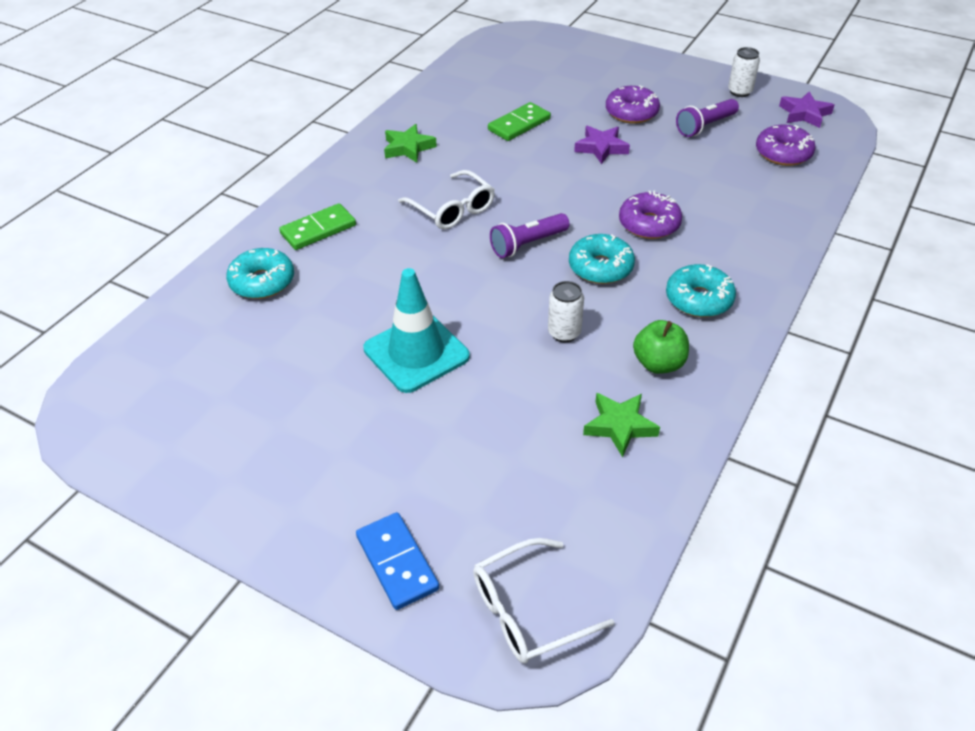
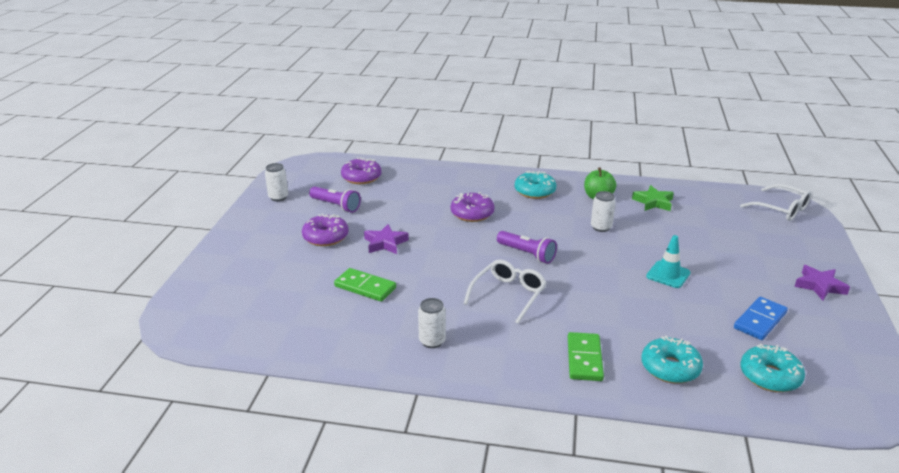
camera: 110 degrees left, 15 degrees down
green domino [279,203,356,250] -> green domino turned 60 degrees clockwise [568,332,604,381]
blue domino [356,512,440,610] -> blue domino moved to [734,297,788,340]
turquoise traffic cone [363,268,470,393] -> turquoise traffic cone [646,235,691,288], size x0.61
green star [384,124,437,163] -> white can [418,298,446,348]
turquoise donut [569,234,635,284] -> turquoise donut moved to [740,344,805,392]
purple star [779,91,834,128] -> purple star moved to [795,265,850,301]

